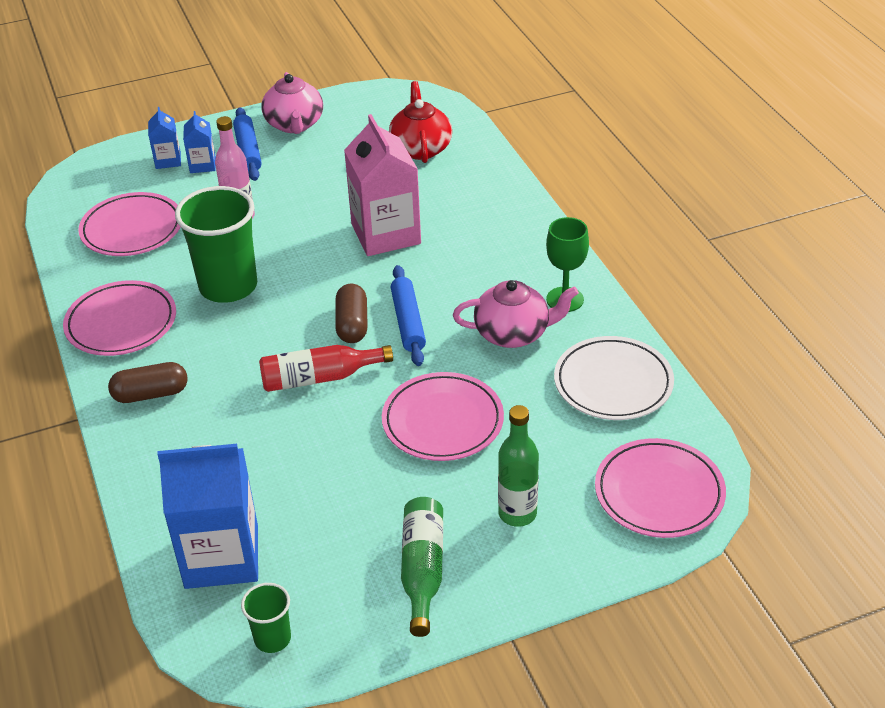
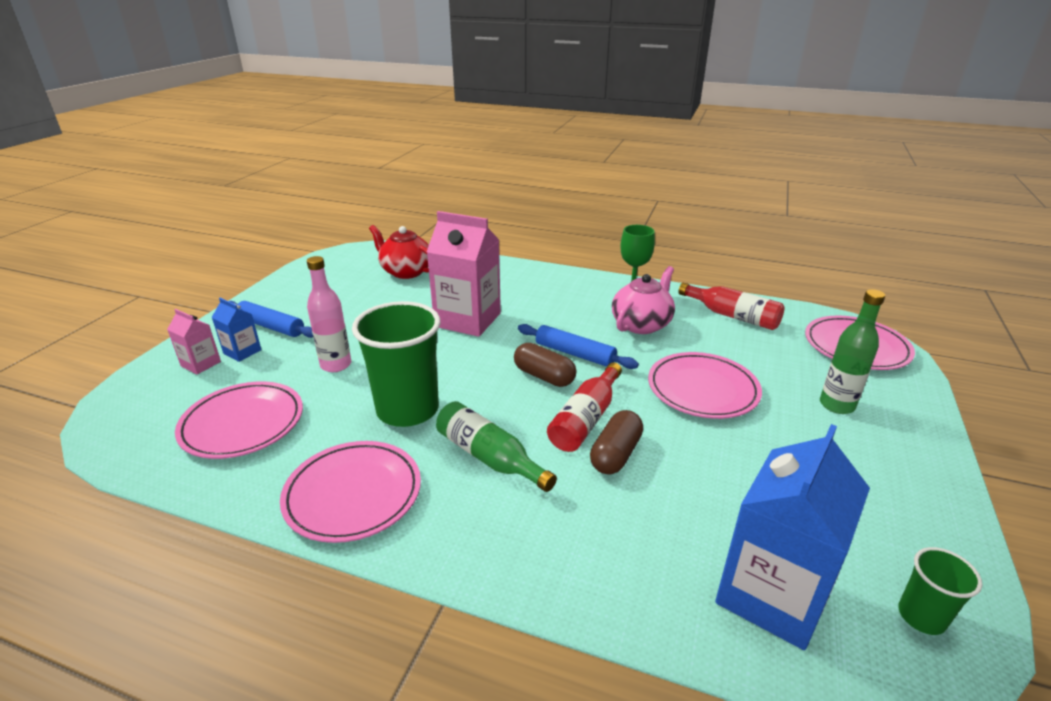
camera: 50 degrees left, 10 degrees down
brown capsule [108,362,187,403] -> brown capsule moved to [590,410,643,474]
blue carton [148,107,181,169] -> pink carton [167,309,221,374]
pink teapot [262,72,323,134] -> none
green bottle [401,497,443,637] -> green bottle moved to [436,401,557,492]
white plate [554,336,674,420] -> red bottle [678,283,785,330]

